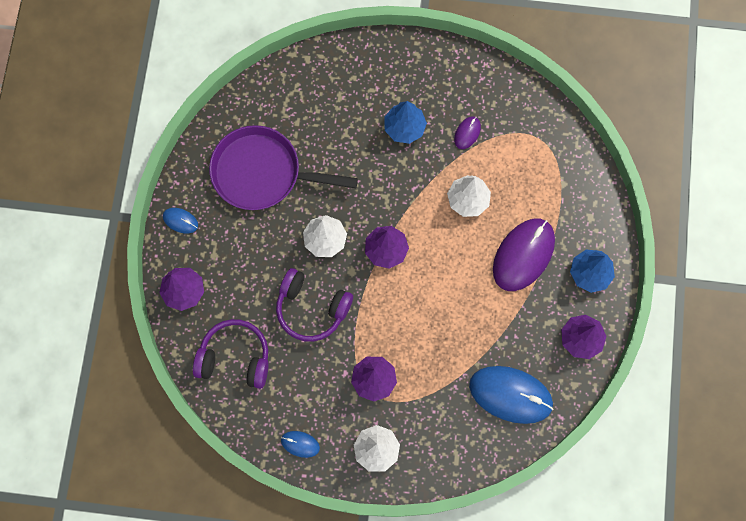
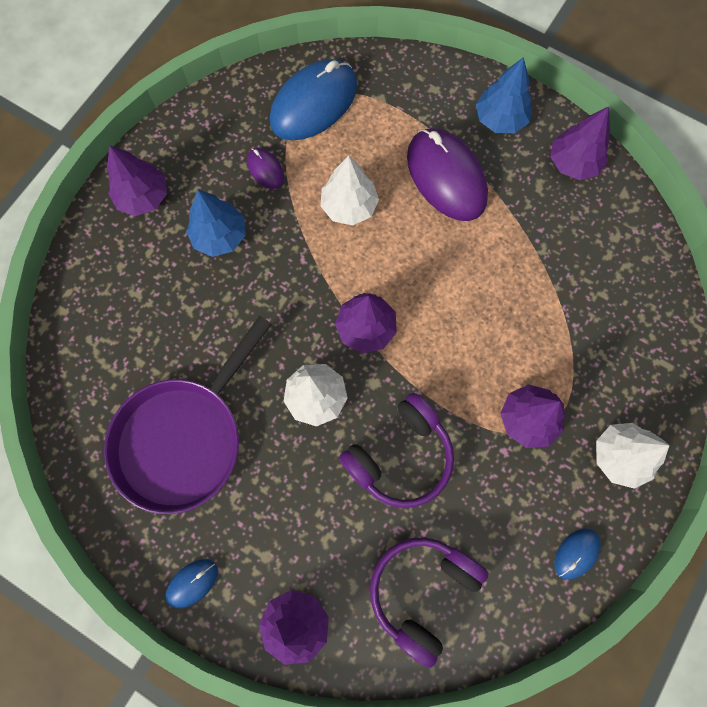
camera: 65 degrees left, 0 degrees up
blue mouse [469,366,553,424] -> blue mouse moved to [270,59,357,140]
none -> purple tree [107,145,167,216]

